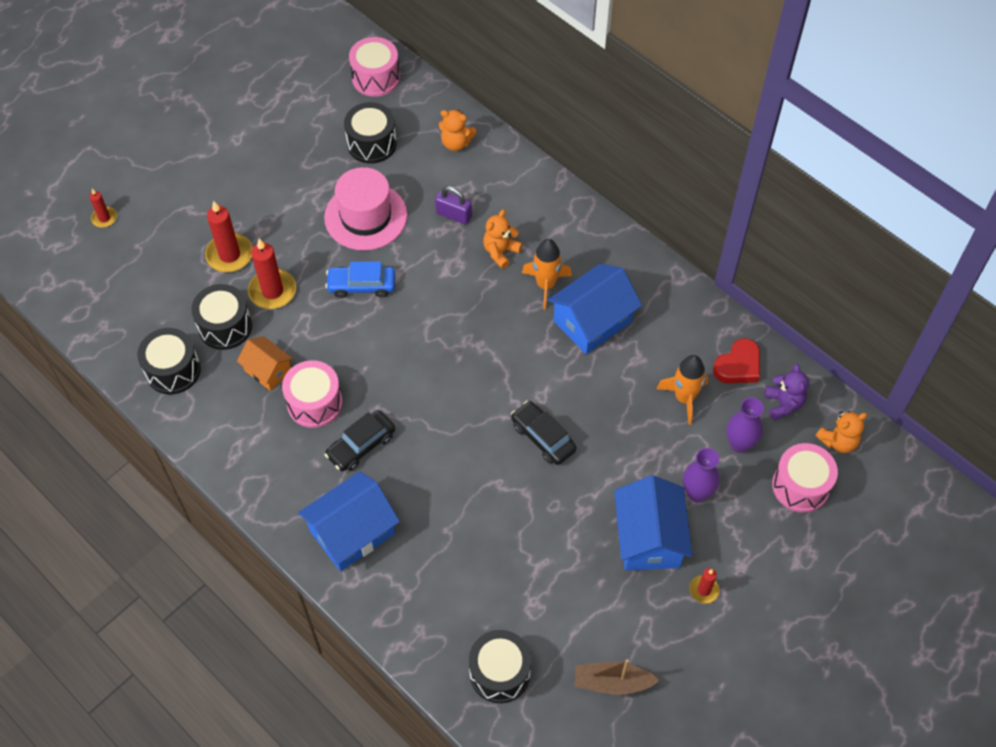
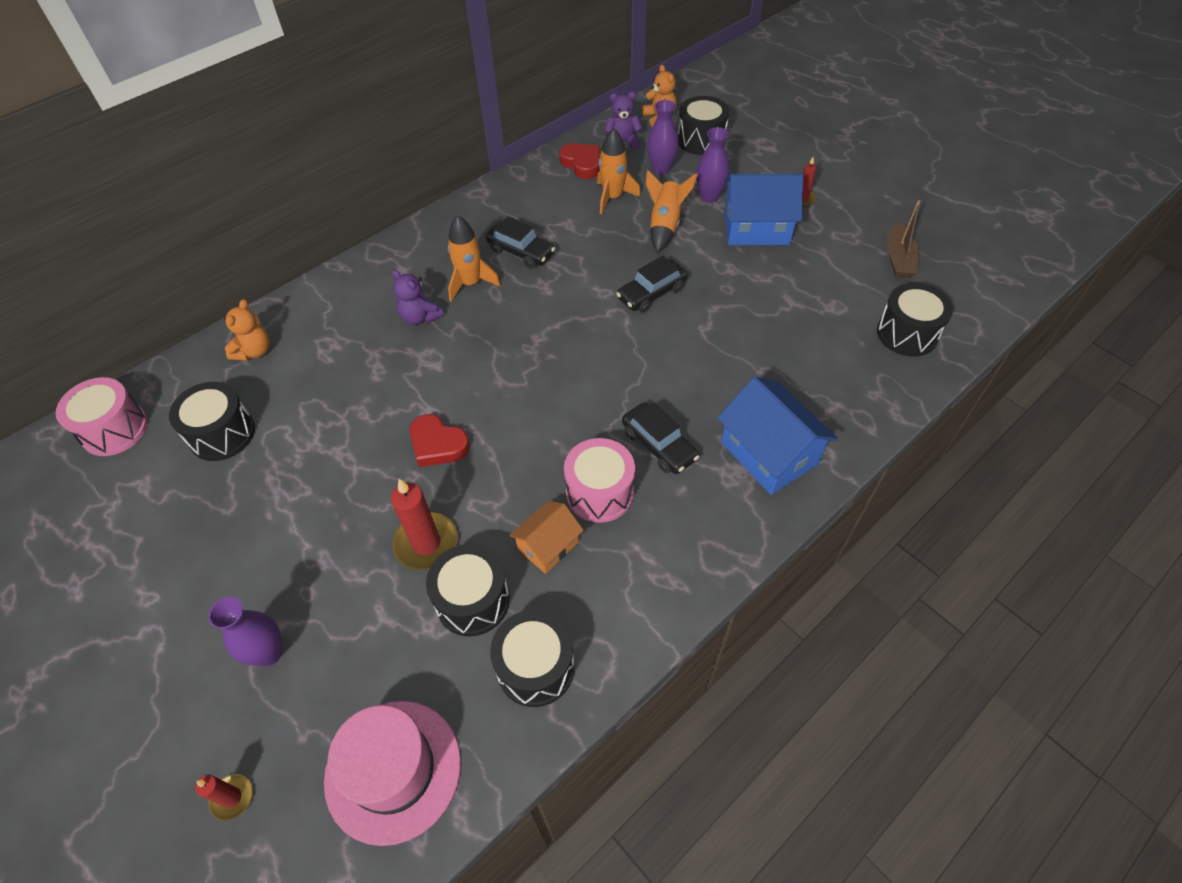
camera: 85 degrees left, 5 degrees down
red candle [205,201,253,272] -> none
pink hat [324,167,407,251] -> pink hat moved to [324,701,461,846]
blue car [325,261,395,298] -> red heart [410,414,470,467]
purple padlock [435,186,472,225] -> none
orange teddy bear [483,209,522,269] -> purple teddy bear [392,270,444,325]
blue house [548,264,642,354] -> black car [486,216,555,268]
pink drum [772,443,838,513] -> black drum [678,96,729,155]
none -> purple vase [208,597,282,667]
none -> orange rocket [646,170,698,253]

